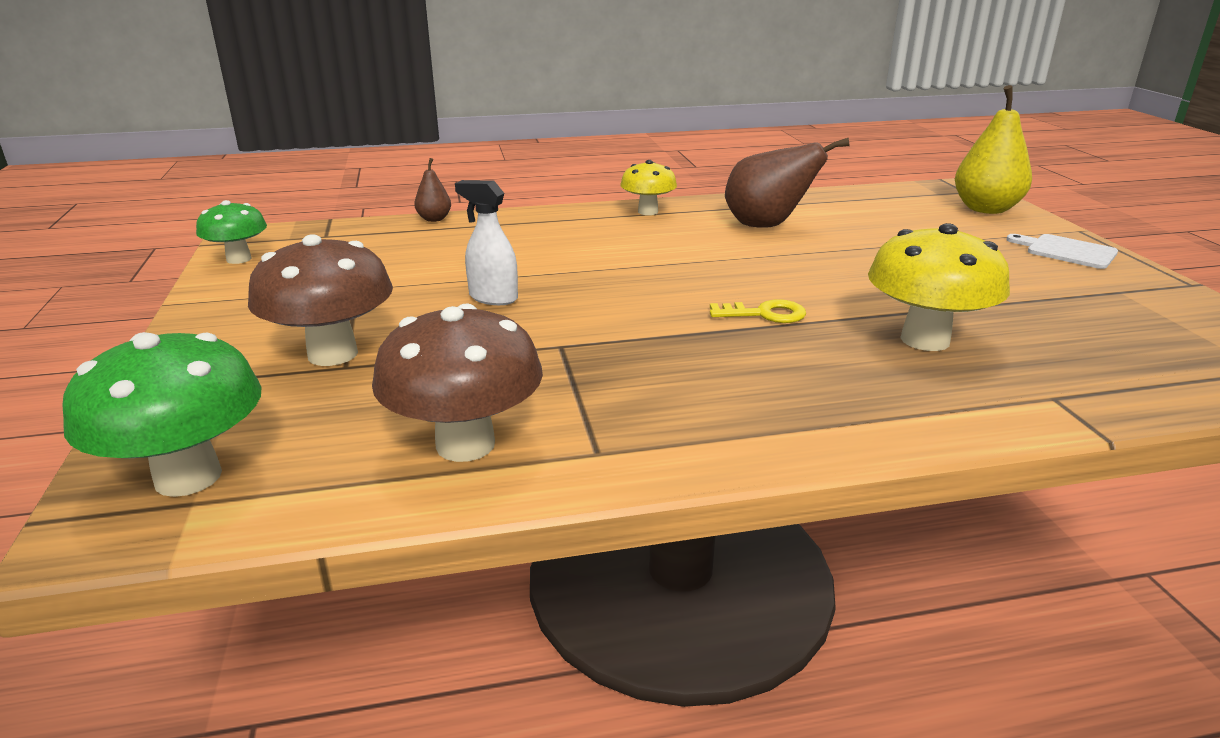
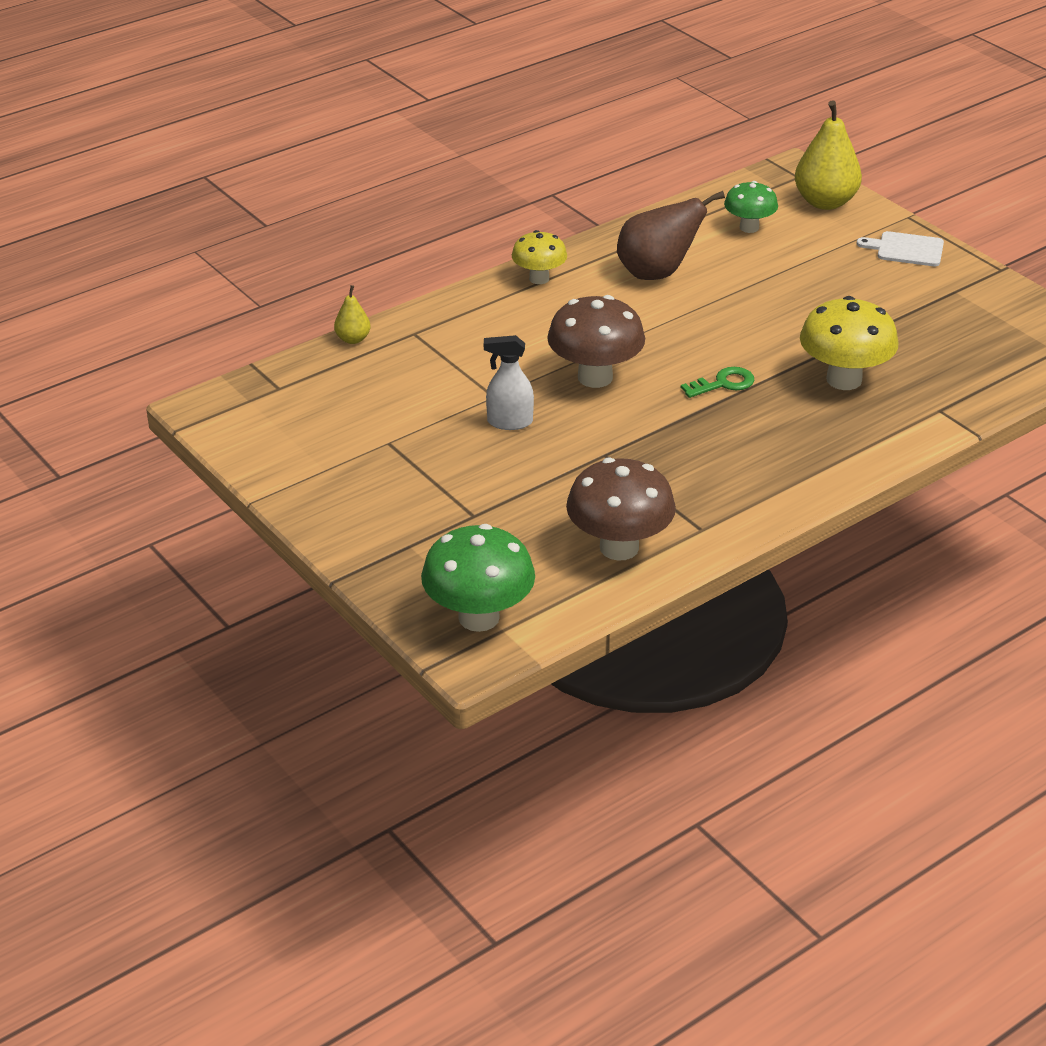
camera: 25 degrees left, 10 degrees up
green mushroom [196,200,267,264] -> green mushroom moved to [724,181,778,233]
brown mushroom [248,234,393,366] -> brown mushroom moved to [547,295,645,388]
brown pear [414,158,451,222] -> yellow pear [334,285,371,344]
yellow key [710,299,806,323] -> green key [681,367,755,398]

